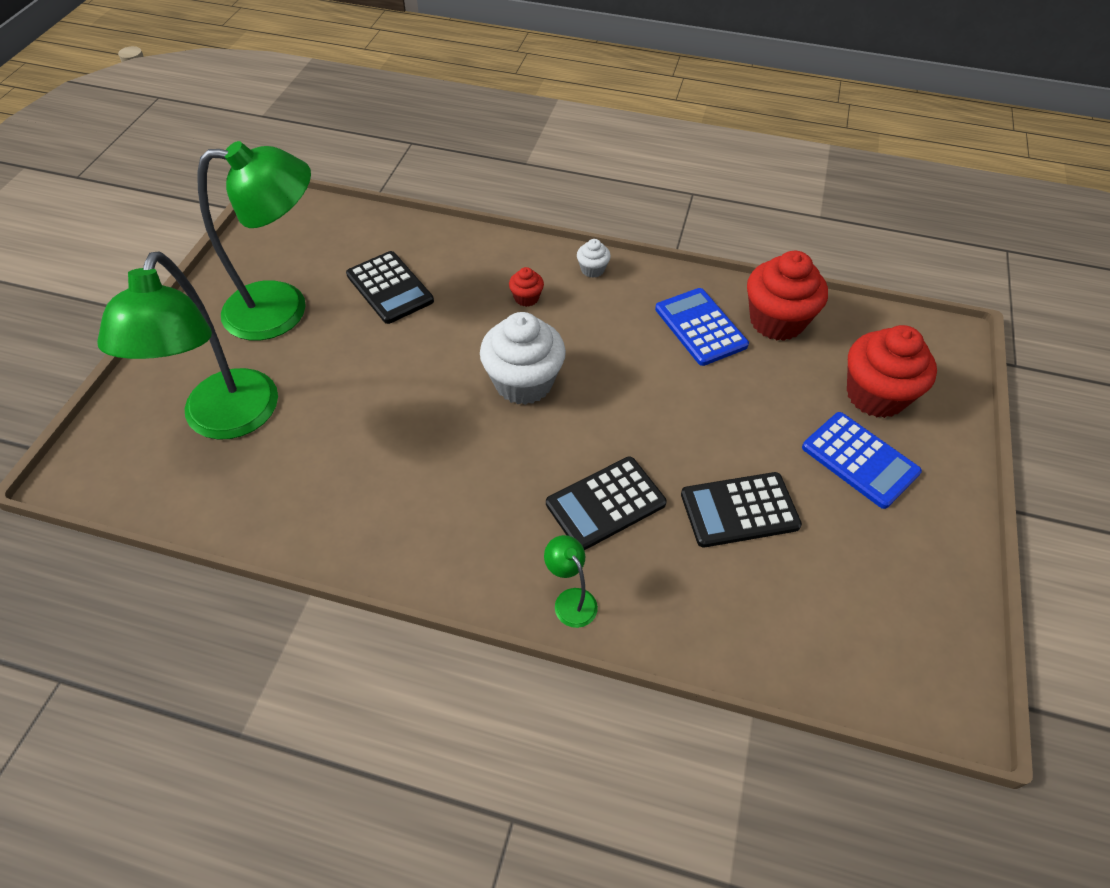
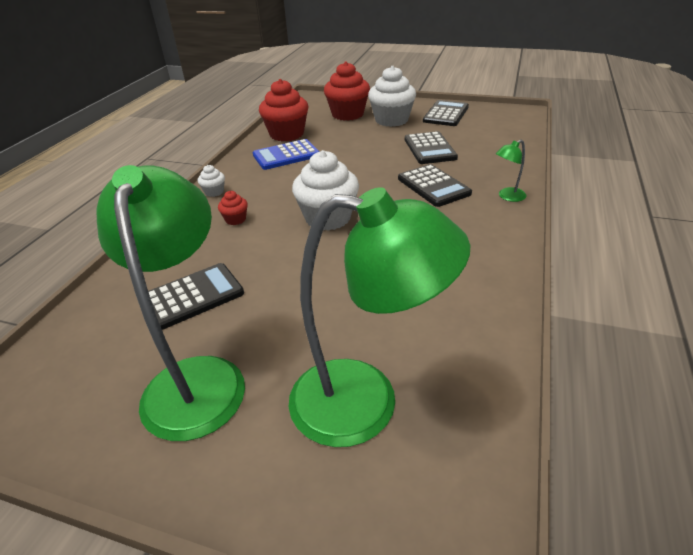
camera: 85 degrees left, 15 degrees down
blue calculator [802,412,922,509] -> white cupcake [368,66,416,127]
none -> black calculator [423,100,469,126]

